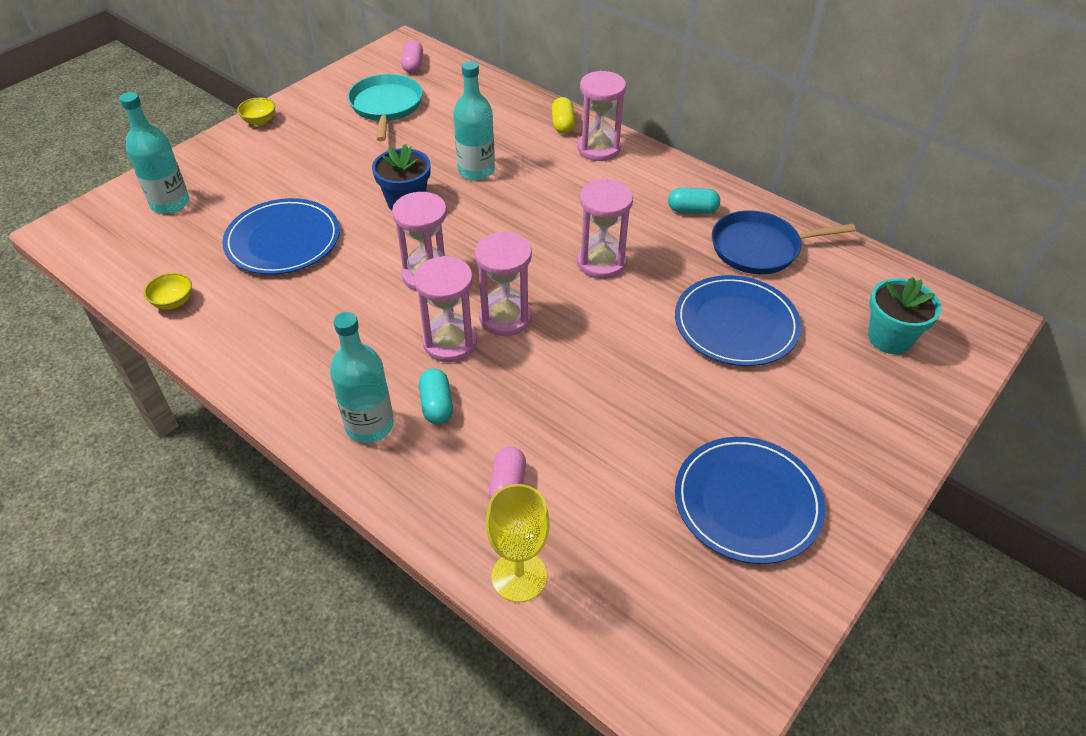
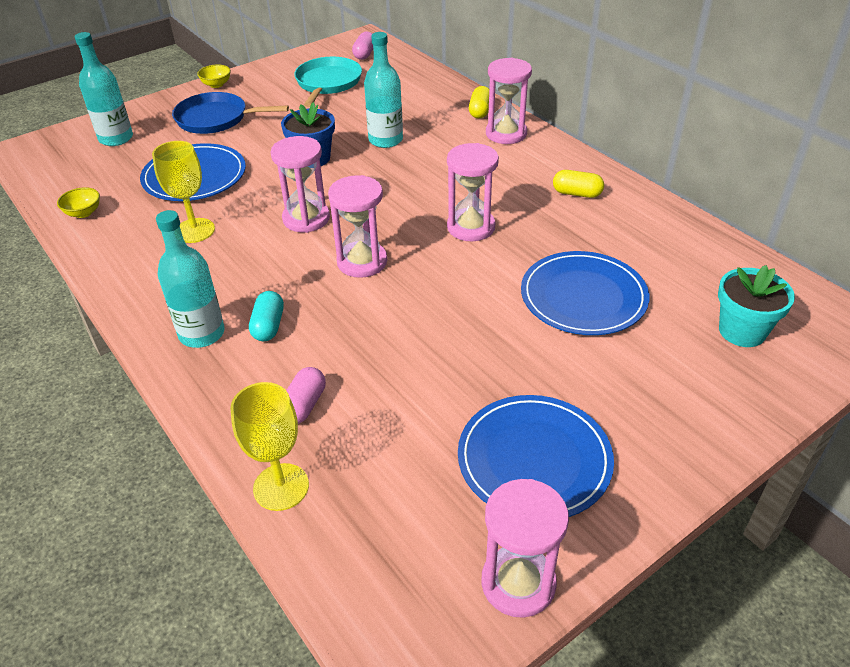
camera: 15 degrees right, 5 degrees down
pink hourglass [414,256,477,362] -> pink hourglass moved to [481,479,569,618]
turquoise capsule [668,188,720,214] -> yellow capsule [553,170,604,198]
blue pan [712,210,856,274] -> blue pan moved to [172,92,289,134]
none -> yellow goblet [152,141,215,243]

